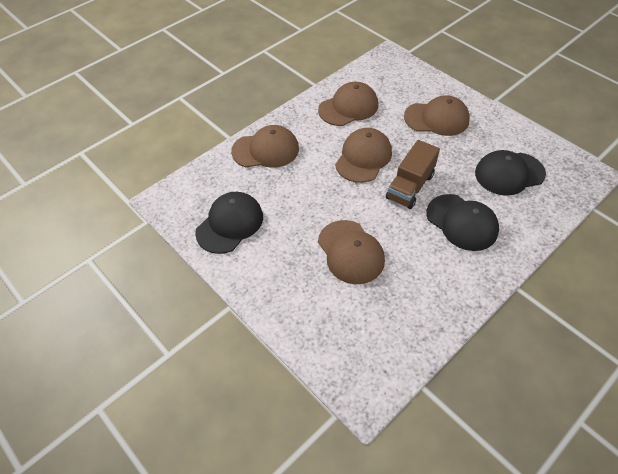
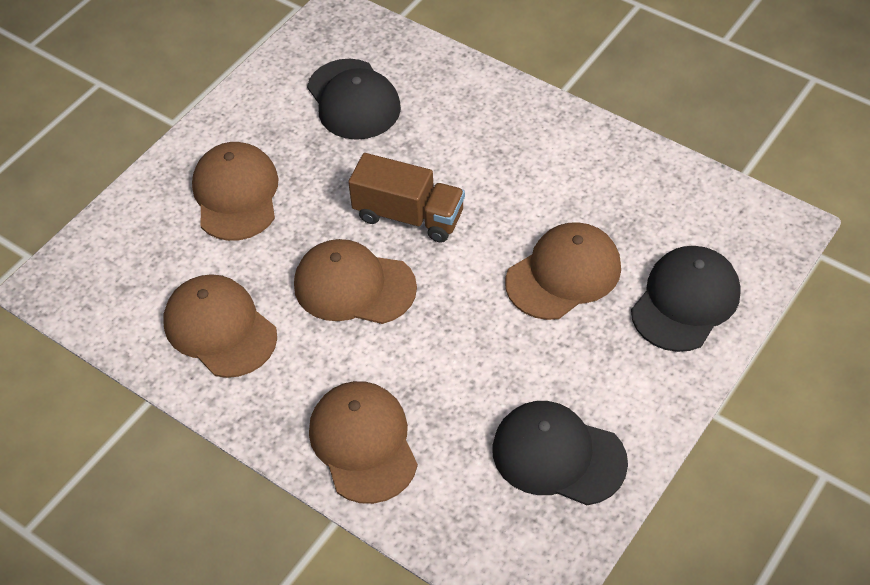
camera: 100 degrees left, 0 degrees up
black cap [426,194,499,251] -> black cap moved to [631,246,741,352]

